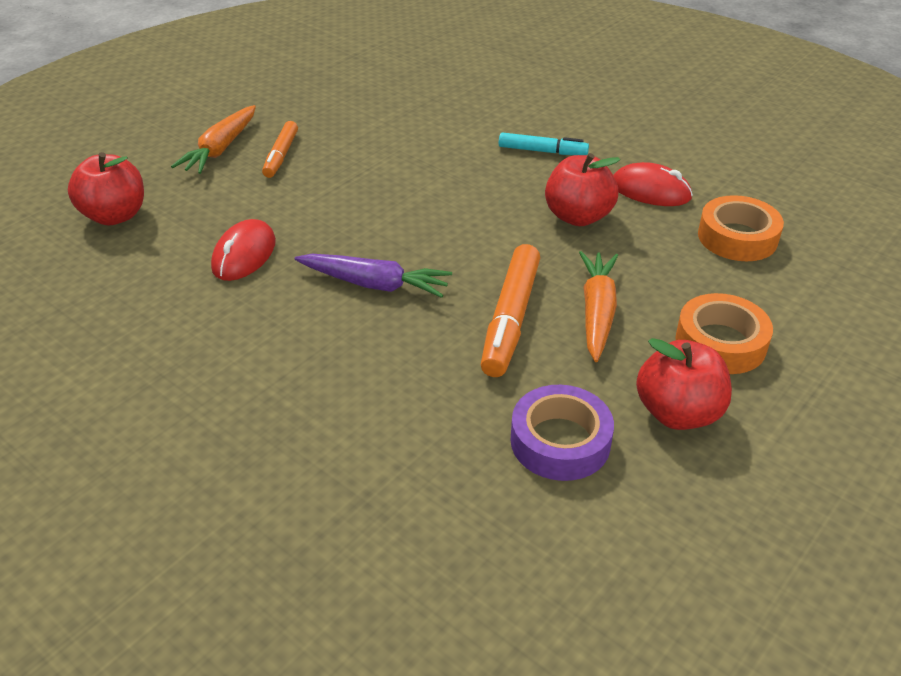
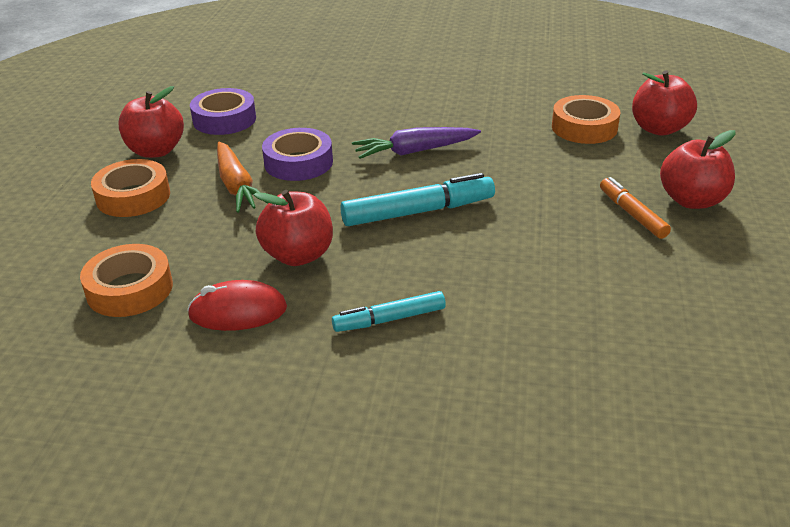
camera: 150 degrees right, 5 degrees down
orange carrot [171,105,256,174] -> red apple [660,130,736,209]
red mouse [211,219,276,281] -> none
orange marker [481,244,540,377] -> purple tape [262,128,333,181]
none -> turquoise marker [340,173,495,226]
none -> orange tape [552,95,620,144]

